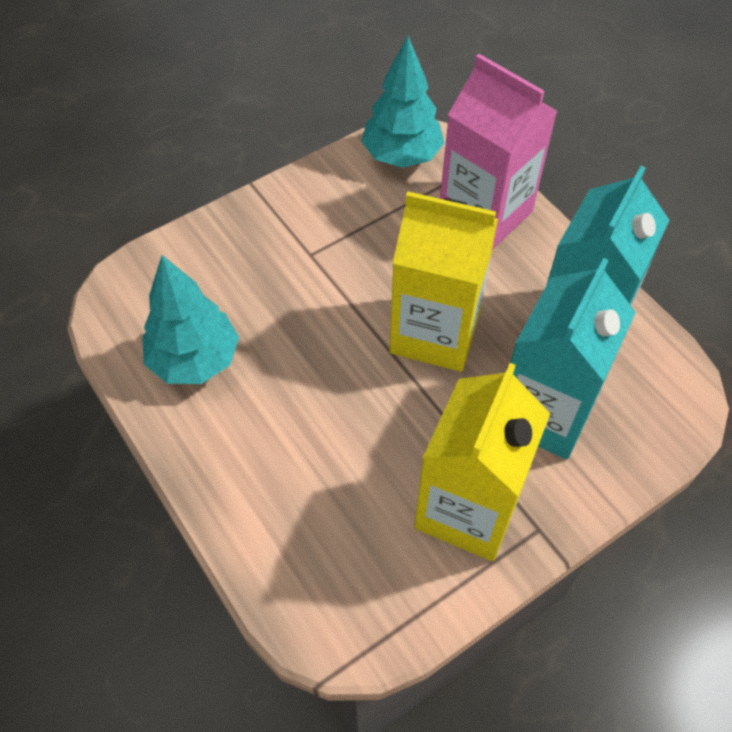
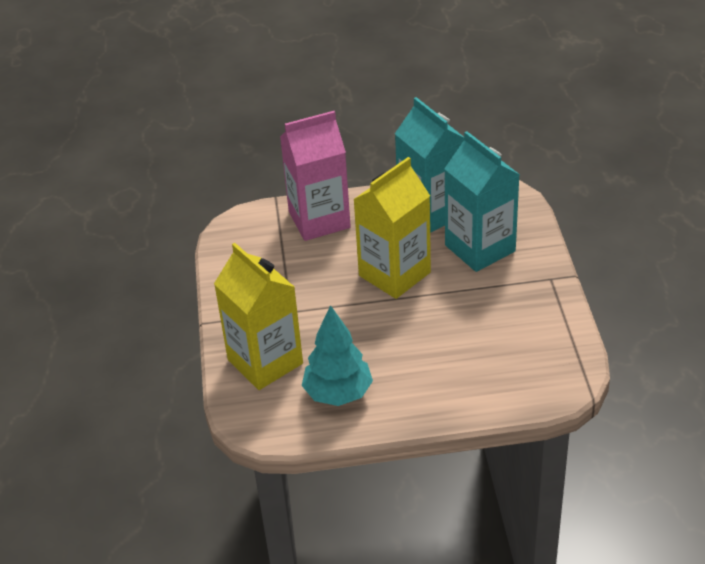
camera: 60 degrees left, 15 degrees down
turquoise tree [361,36,445,168] -> none
yellow carton [414,363,550,561] -> yellow carton moved to [214,243,303,390]

